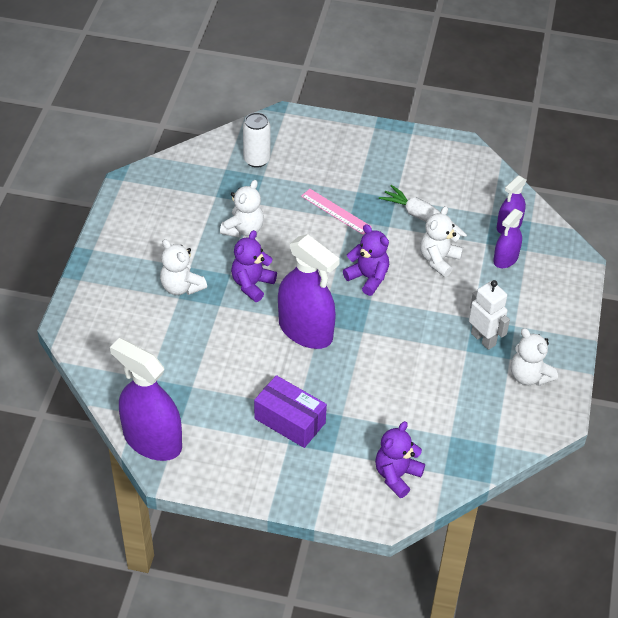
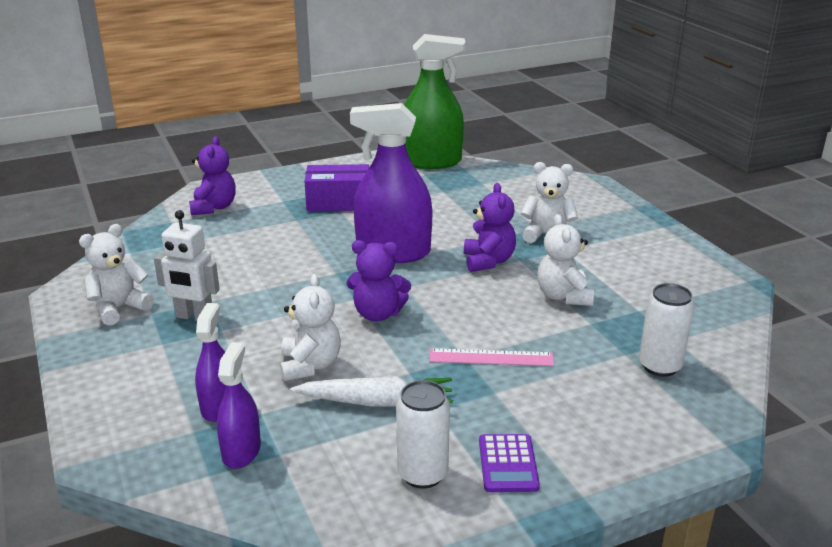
camera: 145 degrees right, 20 degrees down
purple spray bottle [110,338,182,461] -> green spray bottle [404,34,465,169]
white teddy bear [511,328,558,386] -> white teddy bear turned 60 degrees counterclockwise [79,224,154,326]
none -> white can [396,380,450,489]
none -> purple calculator [479,434,540,492]

